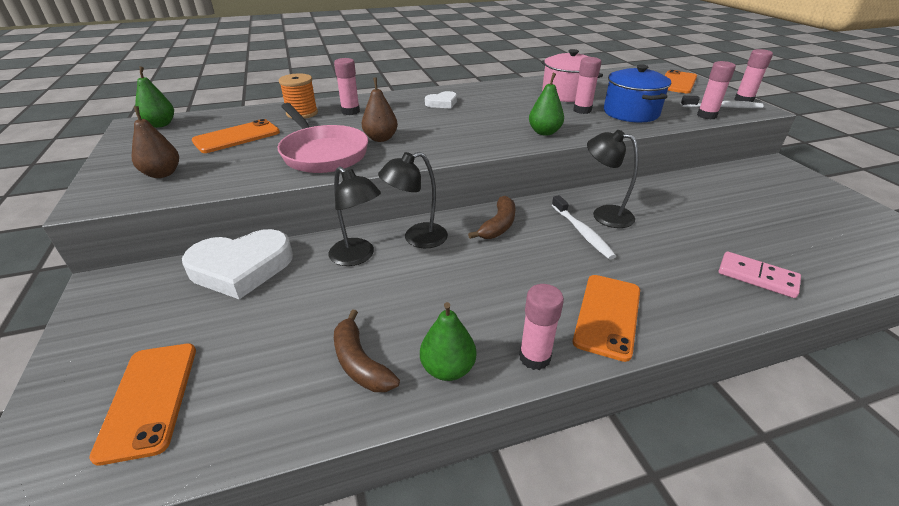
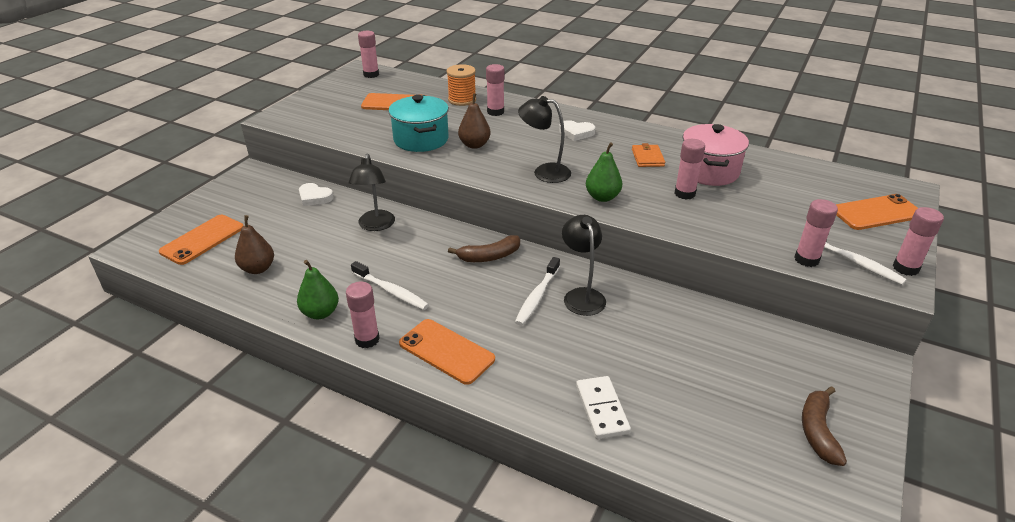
camera: 45 degrees right, 0 degrees up
brown pear [132,106,179,178] -> brown pear moved to [235,215,274,274]
green pear [135,66,174,128] -> pink glue stick [358,31,379,78]
white heart [182,229,293,299] -> white heart [299,183,333,206], size x0.50
pink pan [277,103,368,173] -> turquoise pot [388,95,449,152]
brown banana [334,309,400,392] -> brown banana moved to [802,386,847,466]
black lamp [378,152,448,248] -> black lamp moved to [518,96,571,183]
orange phone [573,275,640,362] -> orange phone turned 60 degrees clockwise [399,319,495,385]
blue pot [604,64,671,123] -> none
pink domino [719,251,801,298] -> white domino [576,376,631,439]
none -> white toothbrush [351,261,429,310]
none -> orange wallet [632,143,665,167]

